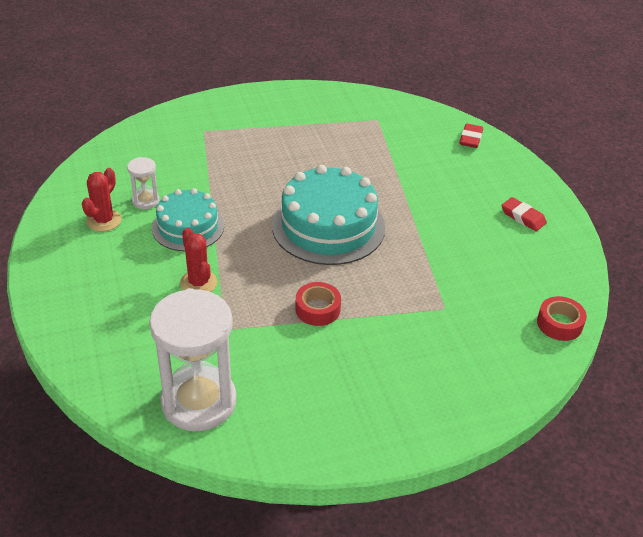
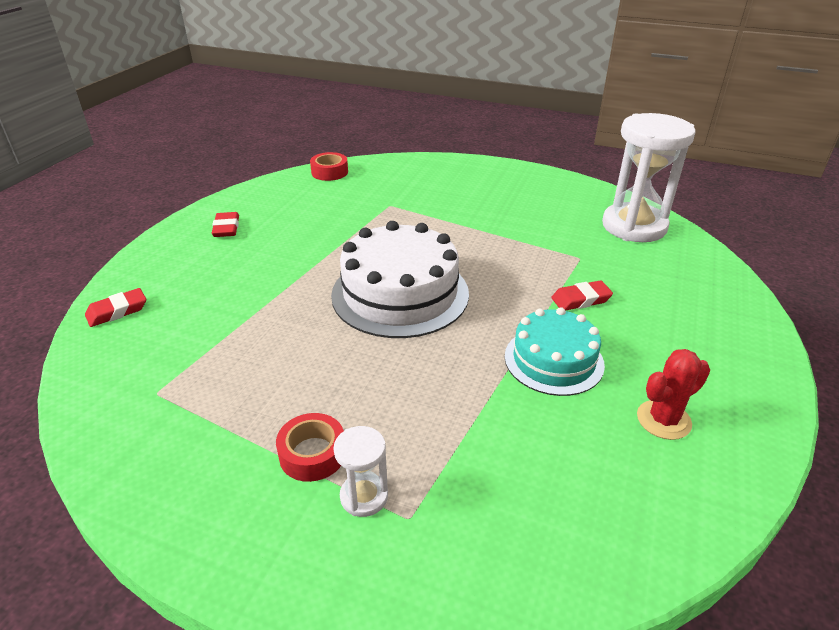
camera: 140 degrees left, 5 degrees down
white hourglass [127,157,159,209] -> white hourglass moved to [334,426,388,517]
red cactus [180,228,217,292] -> red eraser [551,280,613,311]
turquoise cake [272,165,385,265] -> white cake [331,221,469,338]
red tape [296,282,341,326] -> red tape moved to [276,413,344,482]

